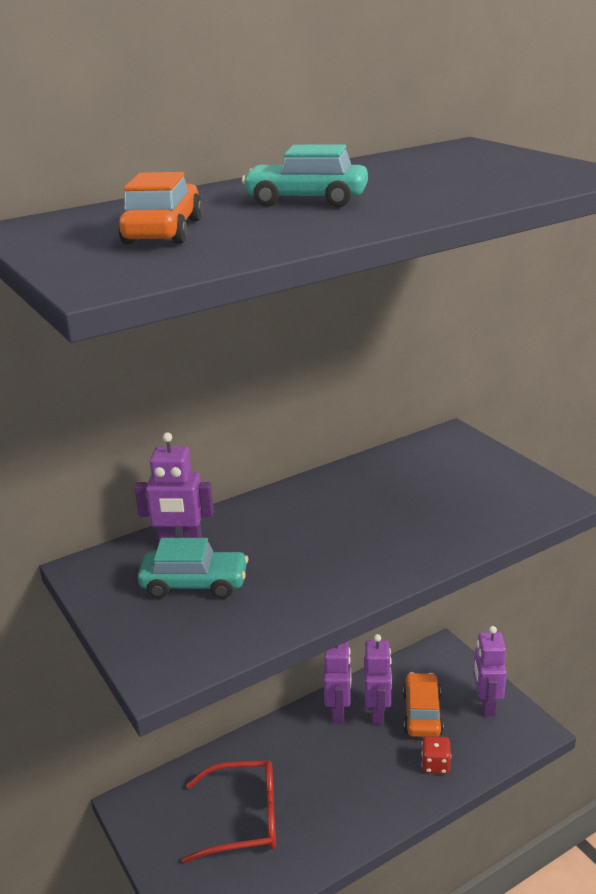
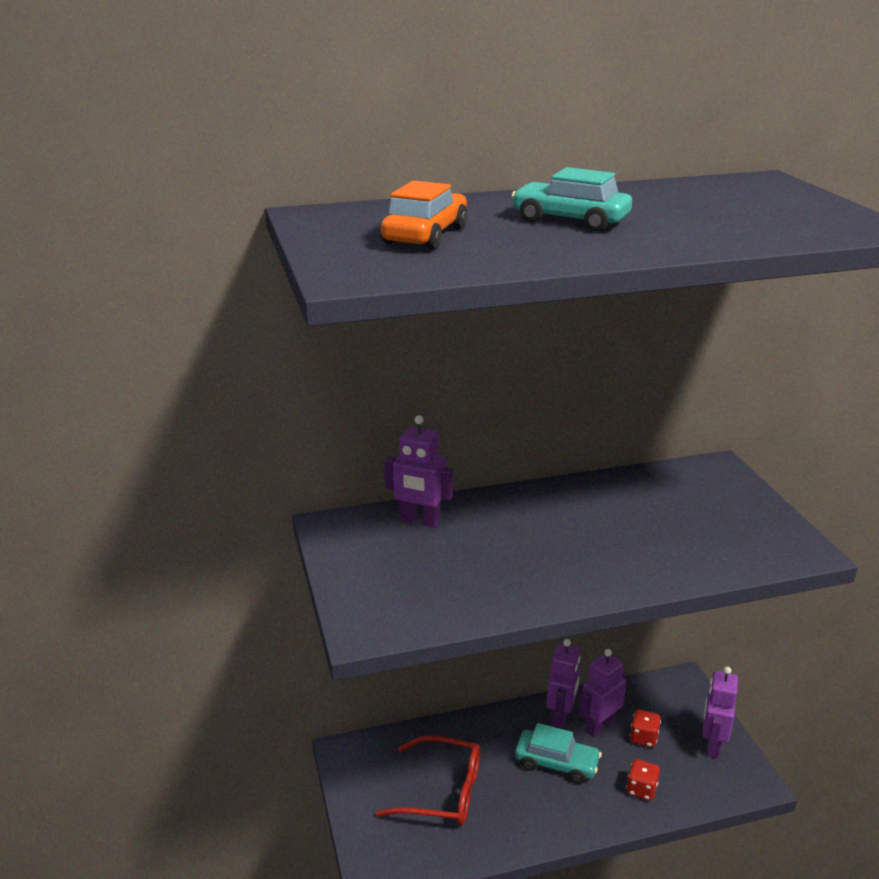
camera: 15 degrees right, 0 degrees up
turquoise car [138,538,248,599] -> turquoise car moved to [515,723,602,784]
purple robot [364,634,392,724] -> purple robot turned 150 degrees counterclockwise [579,649,626,737]
orange car [403,672,444,737] -> red dice [630,710,661,748]

